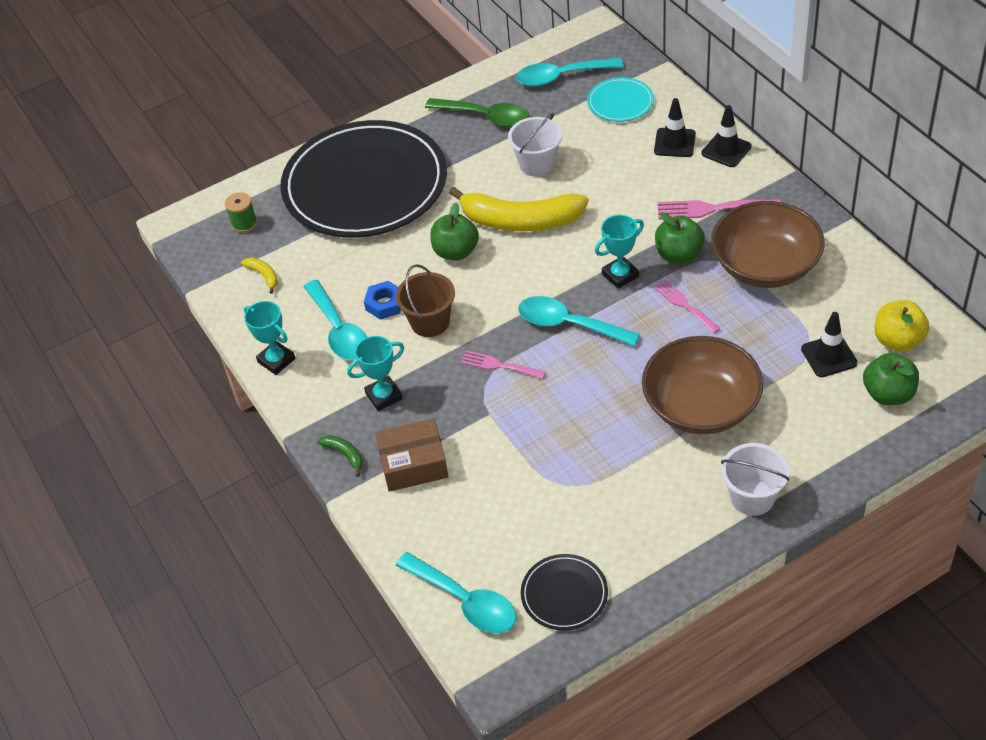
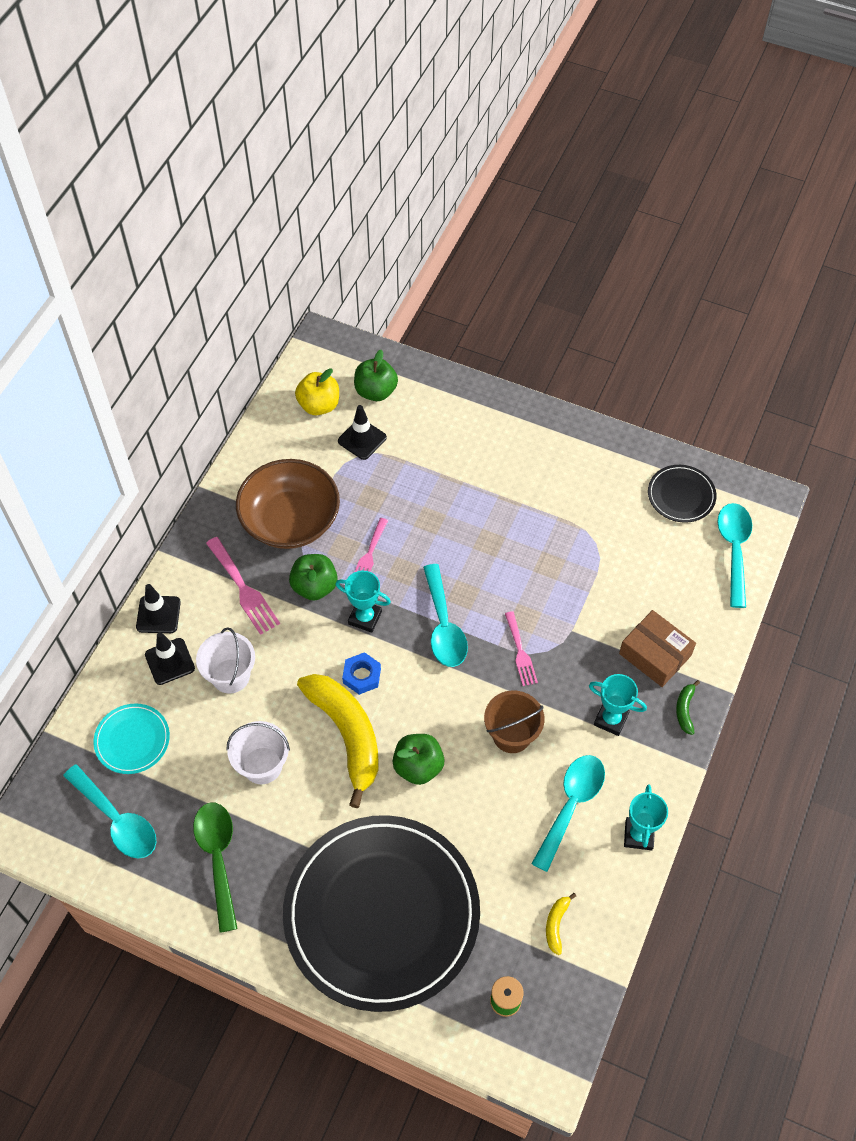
camera: 130 degrees left, 10 degrees up
blue nut [364,281,401,320] -> blue nut moved to [342,652,381,695]
brown bowl [642,336,763,434] -> none
white bucket [721,443,790,516] -> white bucket moved to [196,627,255,694]

